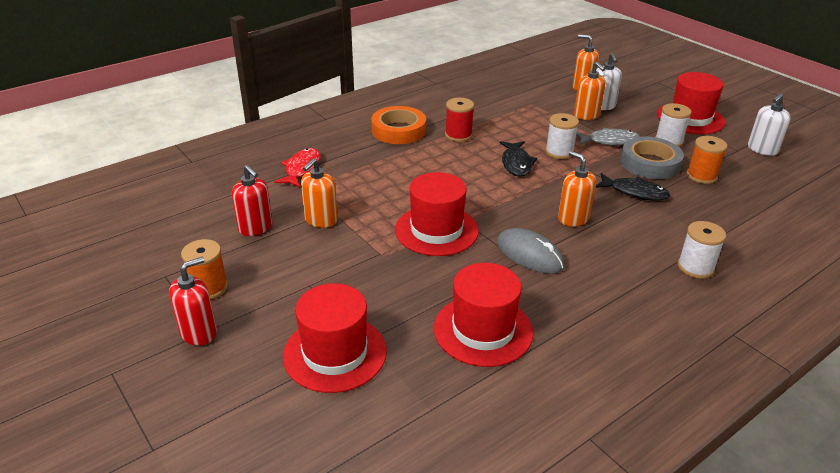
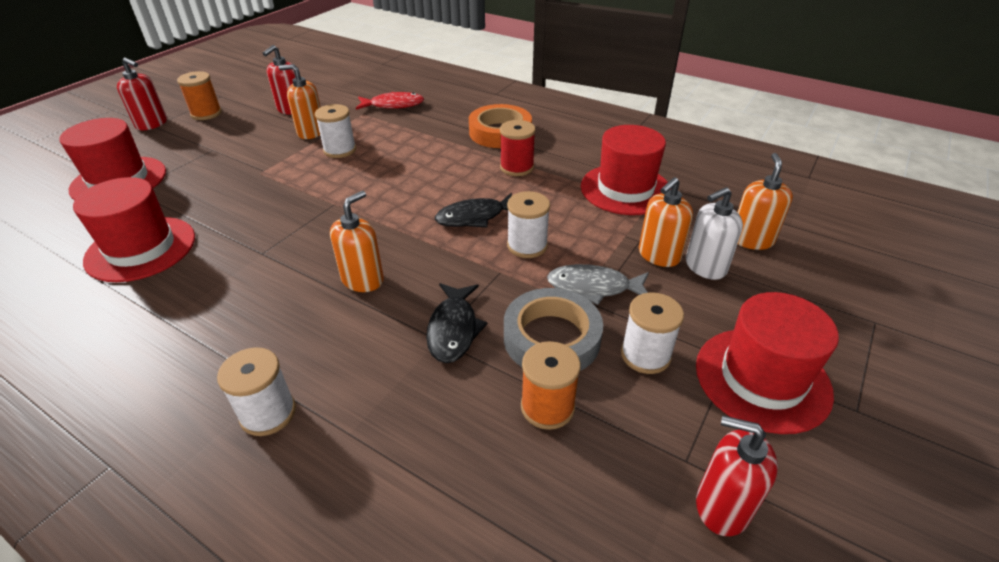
camera: 70 degrees right, 5 degrees up
red hat [395,172,479,256] -> red hat moved to [581,125,671,215]
grey mouse [497,228,565,274] -> none
grey fish [576,128,640,145] -> grey fish turned 120 degrees clockwise [547,264,649,305]
white soap dispenser [748,93,791,156] -> red soap dispenser [696,415,778,536]
none -> white spool [315,104,356,158]

